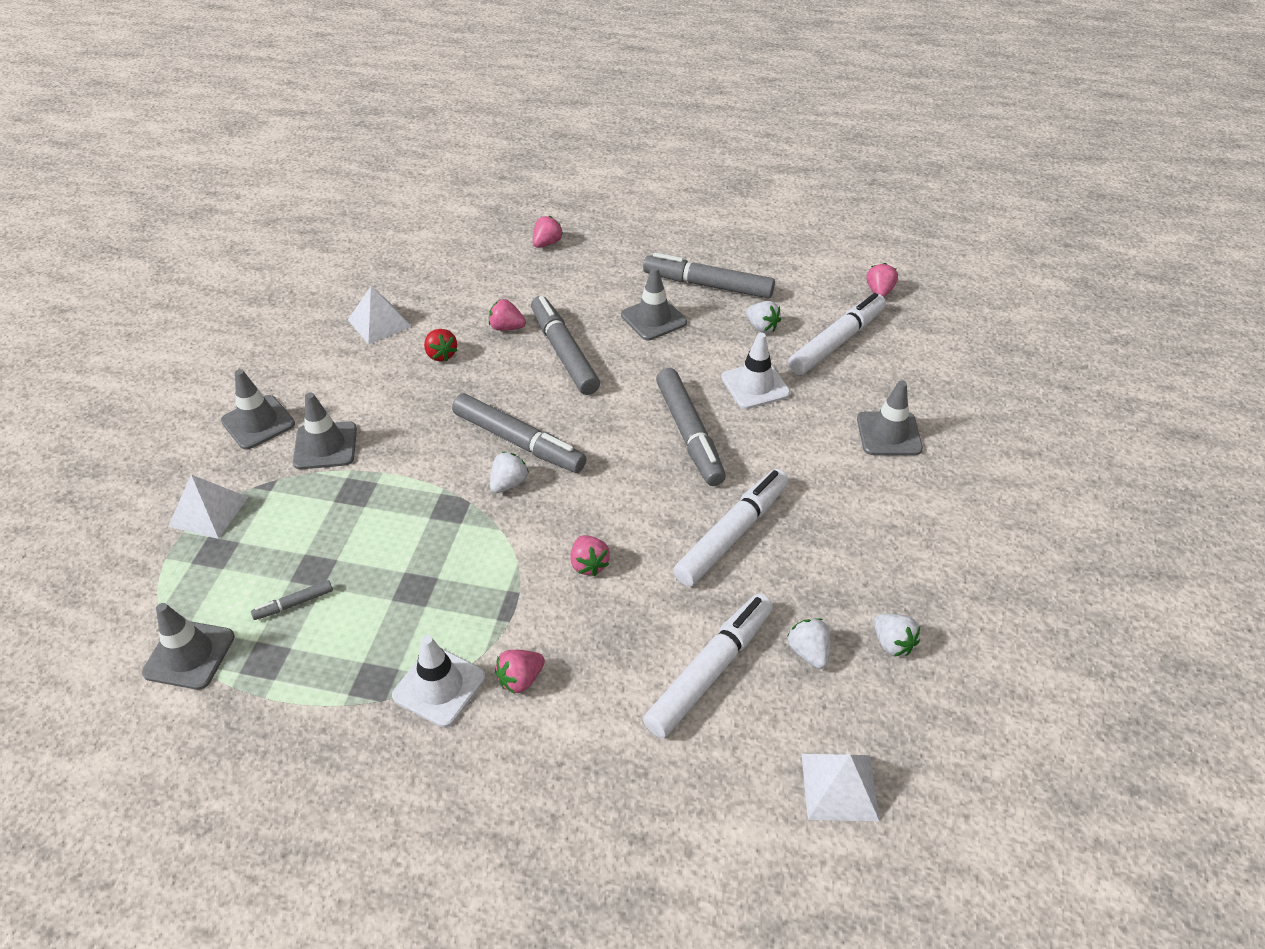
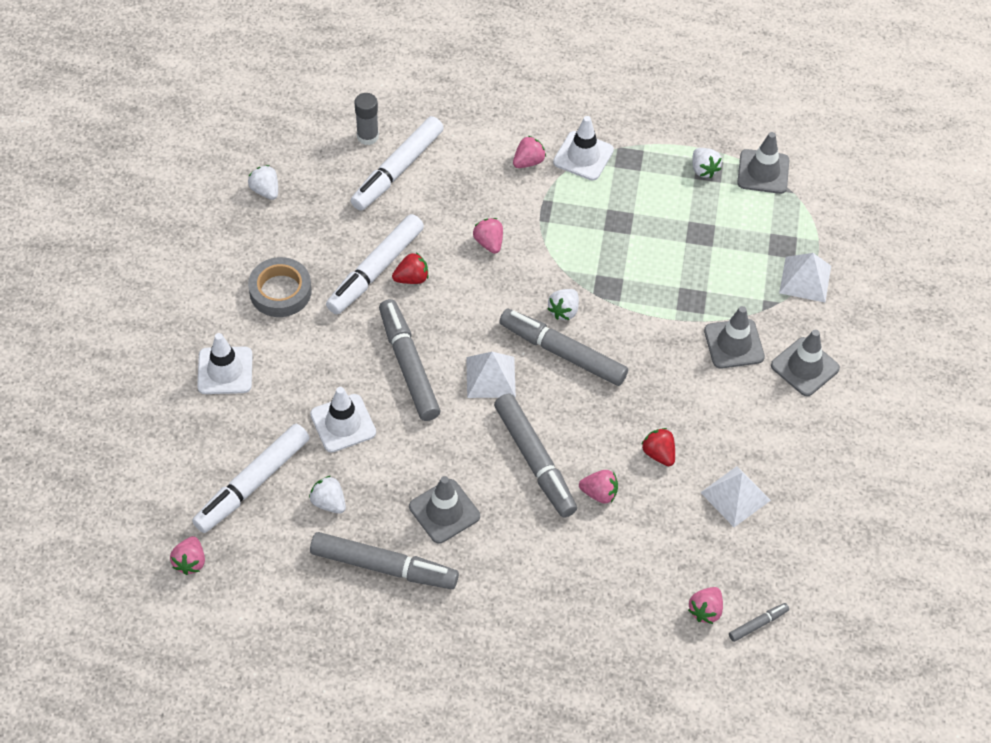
camera: 175 degrees right, 10 degrees up
grey marker [251,580,333,620] -> grey marker moved to [729,603,789,642]
pink strawberry [533,216,563,248] -> pink strawberry moved to [688,587,723,624]
white strawberry [787,618,830,669] -> white strawberry moved to [692,148,722,178]
white pyramid [802,754,879,821] -> white pyramid moved to [466,352,516,398]
grey traffic cone [857,380,923,455] -> white traffic cone [197,333,253,394]
none -> grey tape [248,257,312,317]
none -> grey glue stick [355,93,379,145]
none -> red strawberry [392,253,428,284]

